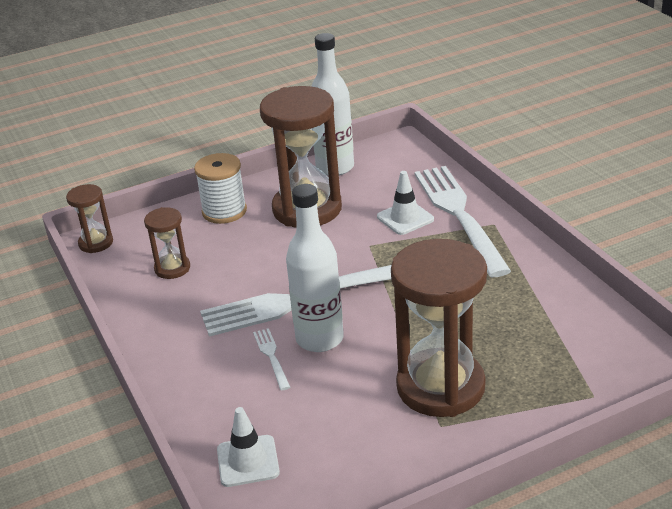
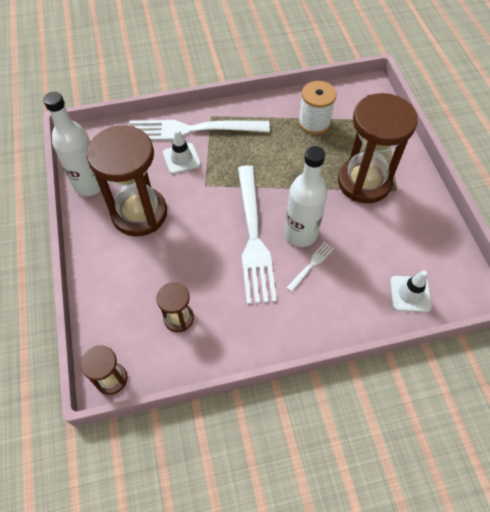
camera: 80 degrees left, 25 degrees up
white spool [194,153,247,224] -> white spool moved to [298,81,337,135]
white fork [253,328,290,390] -> white fork turned 135 degrees clockwise [286,242,334,292]

